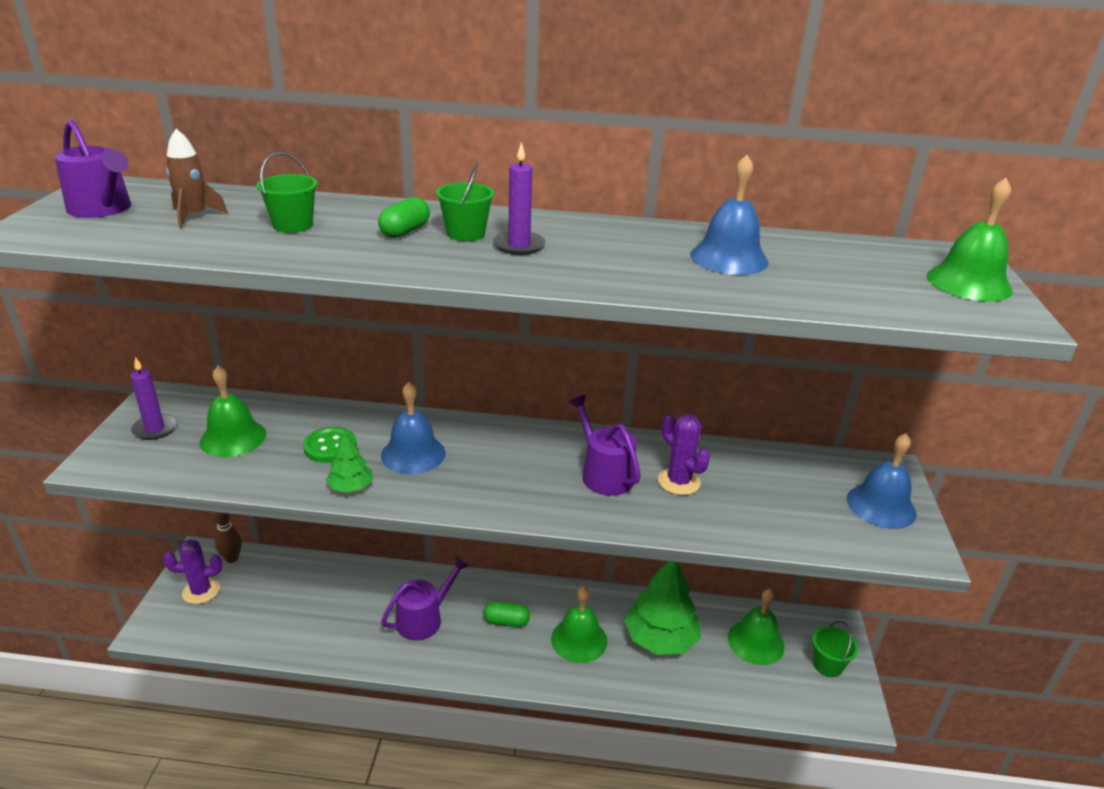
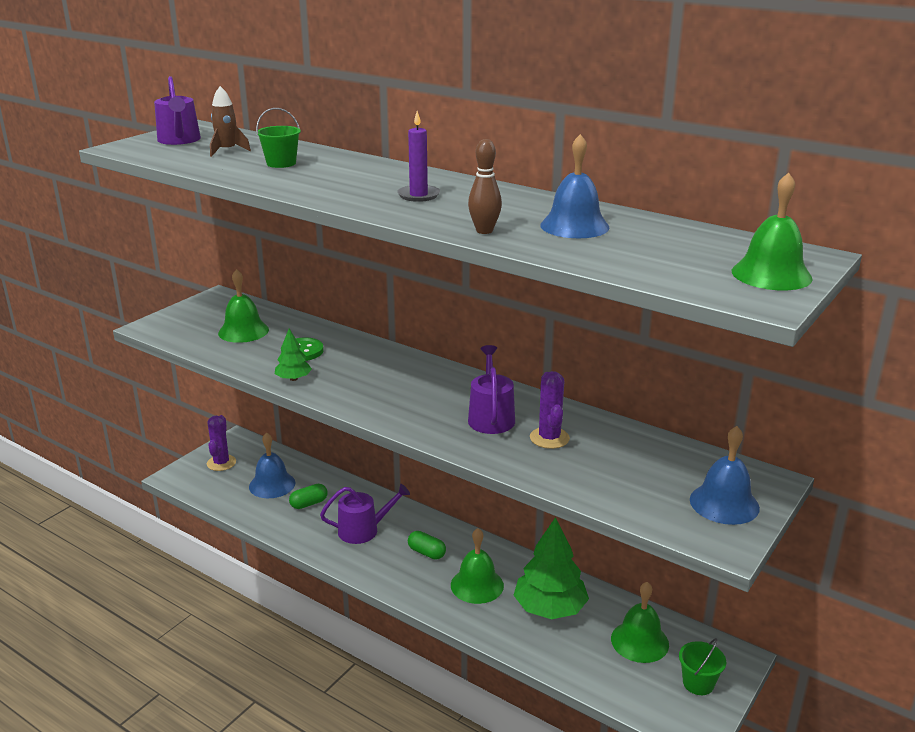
camera: 30 degrees right, 5 degrees down
purple candle [130,357,177,440] -> none
purple cactus [163,539,223,604] -> purple cactus turned 75 degrees clockwise [207,415,236,471]
brown bowling pin [213,512,242,563] -> brown bowling pin moved to [468,139,502,234]
green capsule [378,197,430,238] -> green capsule moved to [289,484,328,509]
blue bell [381,382,446,474] -> blue bell moved to [249,432,296,498]
green bucket [436,163,494,241] -> none

